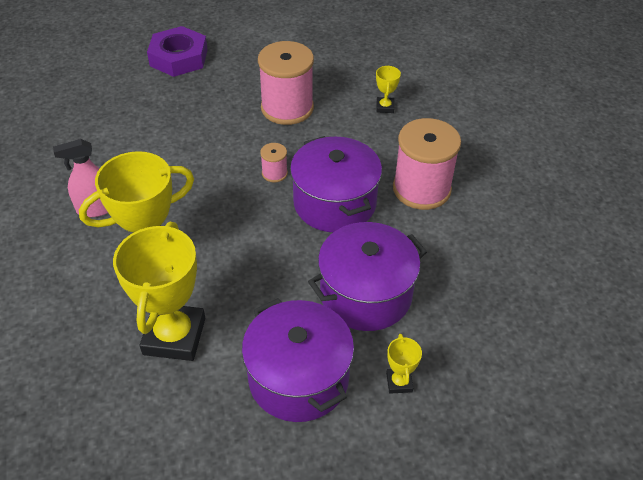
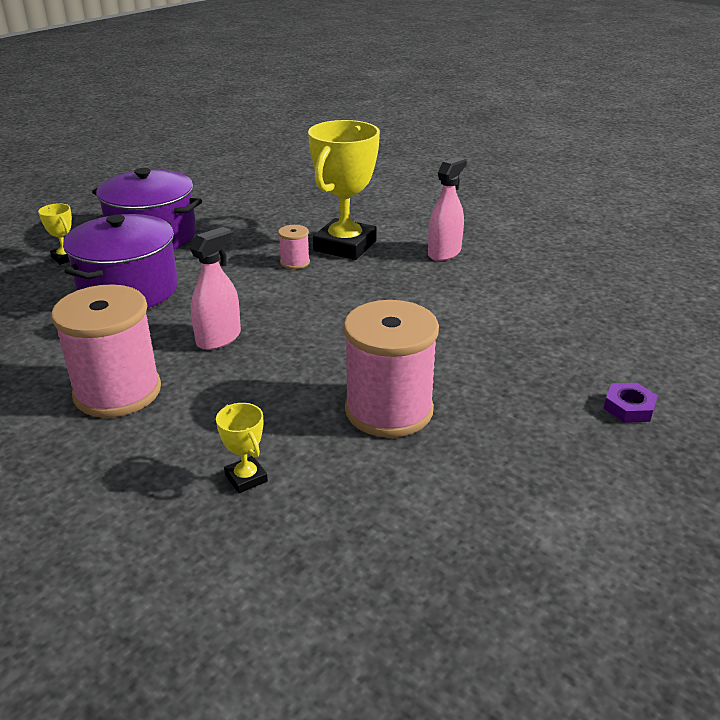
camera: 145 degrees right, 15 degrees down
yellow trophy [113,222,206,361] -> none
purple nut [147,26,208,77] -> purple nut [603,383,658,423], size x0.48
pink spool [260,143,288,182] -> pink spool moved to [278,225,310,269]
purple pot [290,136,382,232] -> pink spray bottle [190,227,241,350]

